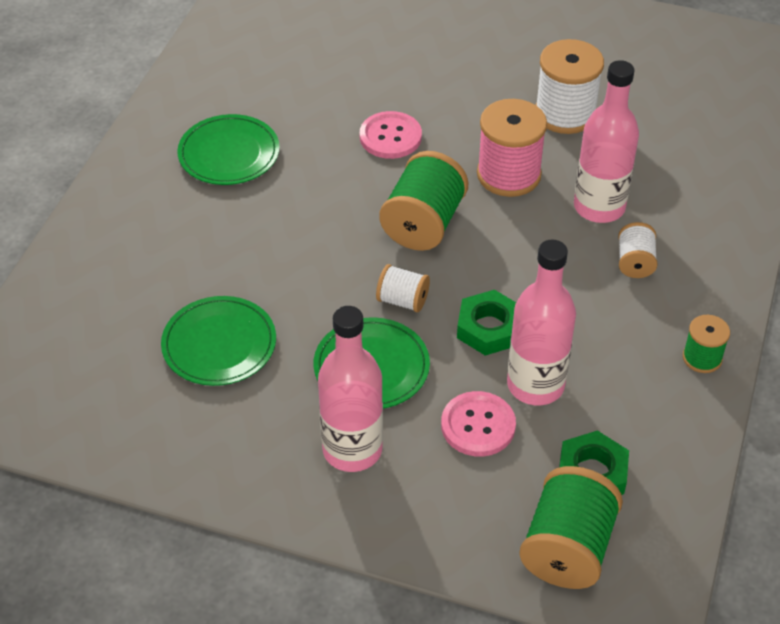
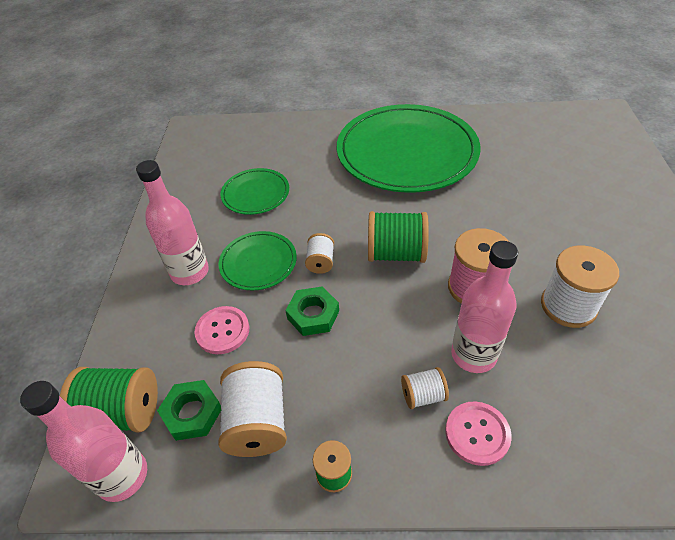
camera: 75 degrees right, 0 degrees up
green plate [177,114,280,185] -> green plate [337,104,480,193], size x2.18
pink button [360,111,422,159] -> pink button moved to [445,401,512,466]
pink bottle [507,239,576,405] -> pink bottle moved to [20,381,147,502]
none -> white spool [218,361,287,457]

